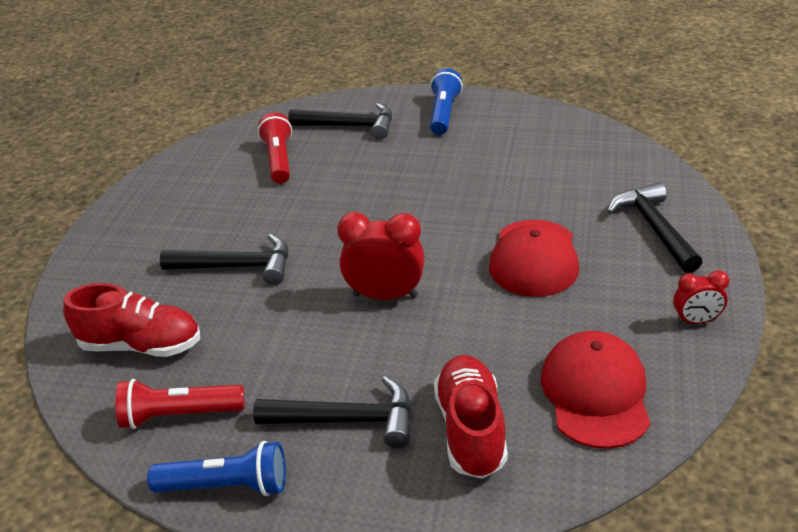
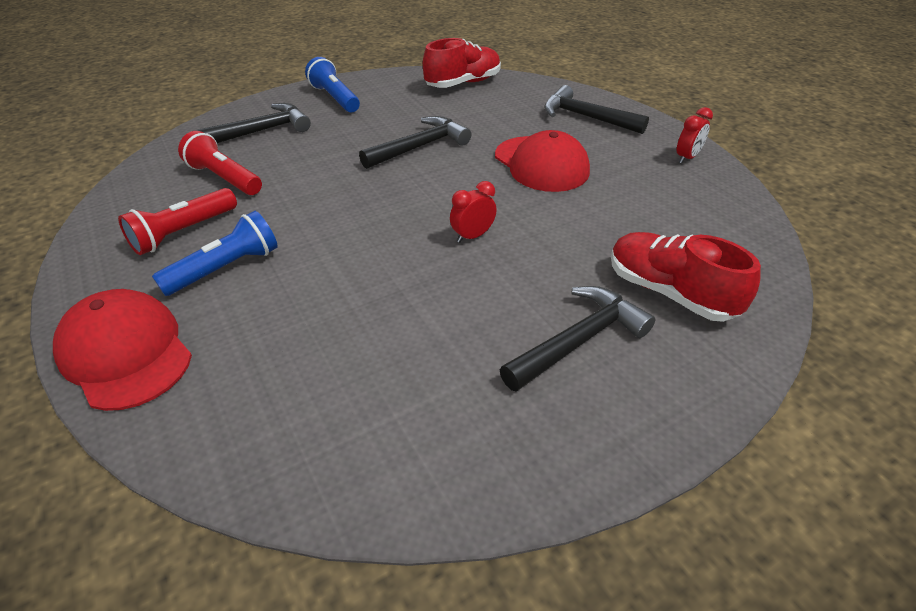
camera: 45 degrees left, 5 degrees up
red shoe [63,283,200,357] -> red shoe moved to [423,38,501,88]
red flashlight [115,379,245,429] -> red flashlight moved to [118,188,237,255]
blue flashlight [147,441,286,496] -> blue flashlight moved to [152,211,278,296]
black hammer [160,234,288,285] -> black hammer moved to [359,116,472,169]
red clock [337,212,424,300] -> red clock [450,181,497,243], size x0.58
red cap [541,331,650,449] -> red cap moved to [53,289,192,411]

